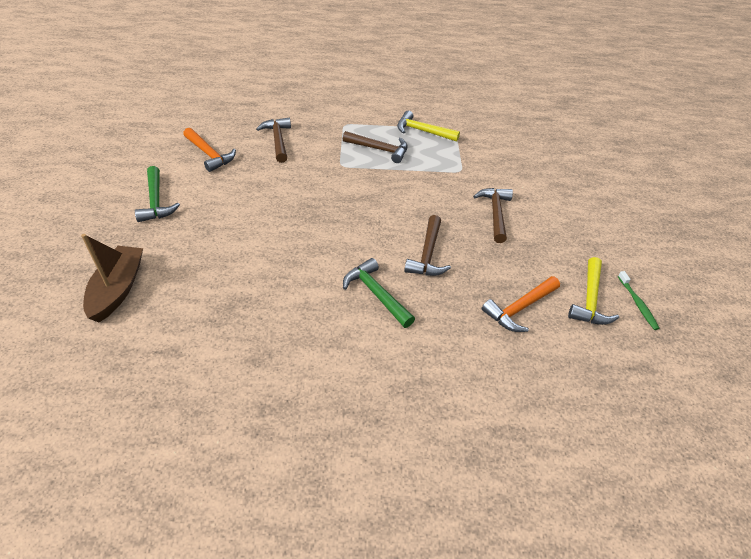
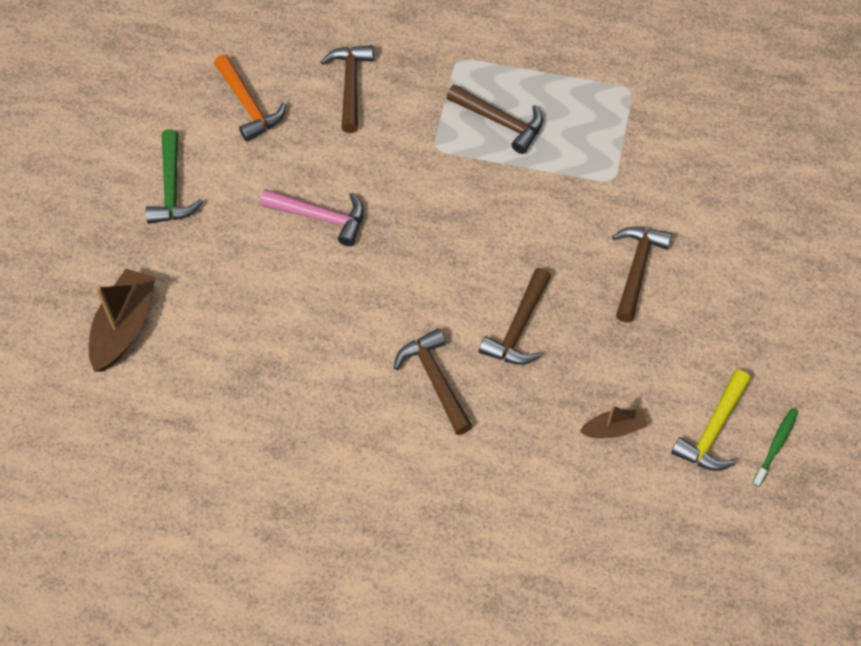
camera: 15 degrees right, 15 degrees up
green hammer [343,258,415,328] -> brown hammer [394,328,472,435]
yellow hammer [397,111,460,142] -> none
orange hammer [482,276,560,332] -> brown boat [580,405,647,438]
green toothbrush [618,271,659,330] -> green toothbrush turned 150 degrees counterclockwise [752,408,798,487]
none -> pink hammer [260,189,364,246]

